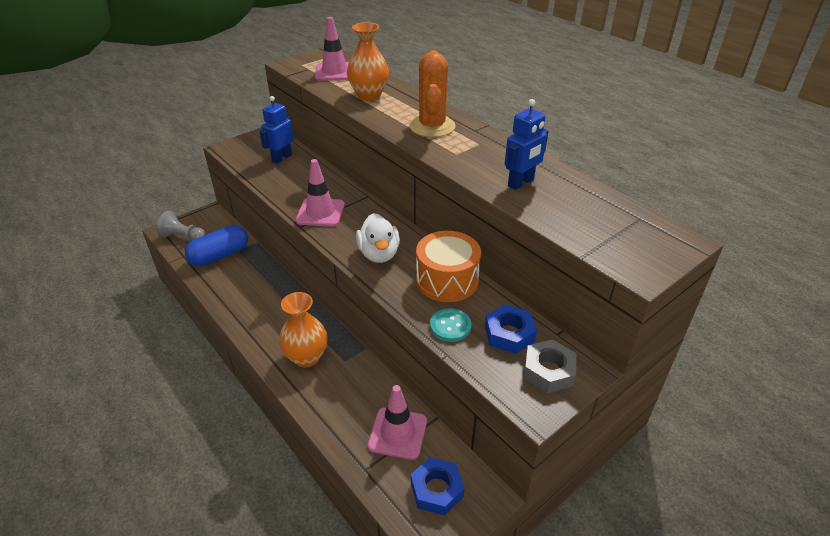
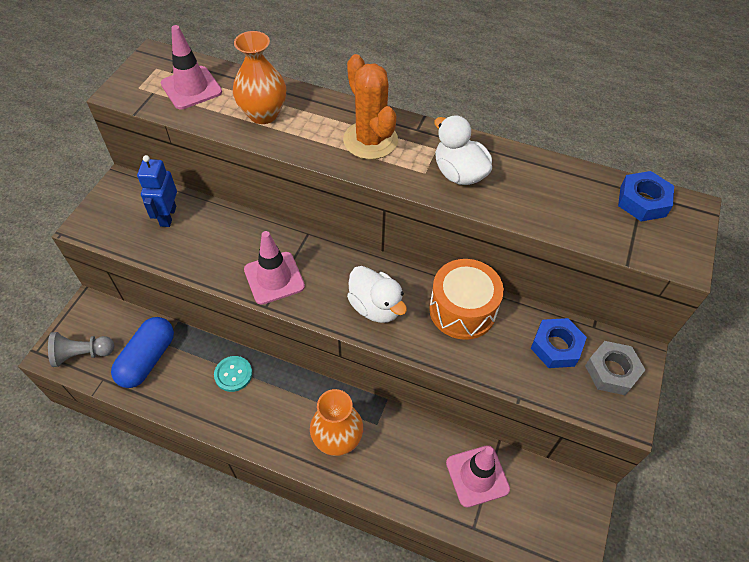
camera: 30 degrees left, 15 degrees up
blue nut [411,457,465,515] -> blue nut moved to [618,171,674,222]
turquoise button [430,308,472,342] -> turquoise button moved to [214,356,252,392]
blue robot [505,99,548,190] -> none
none -> white duck [434,115,492,185]

